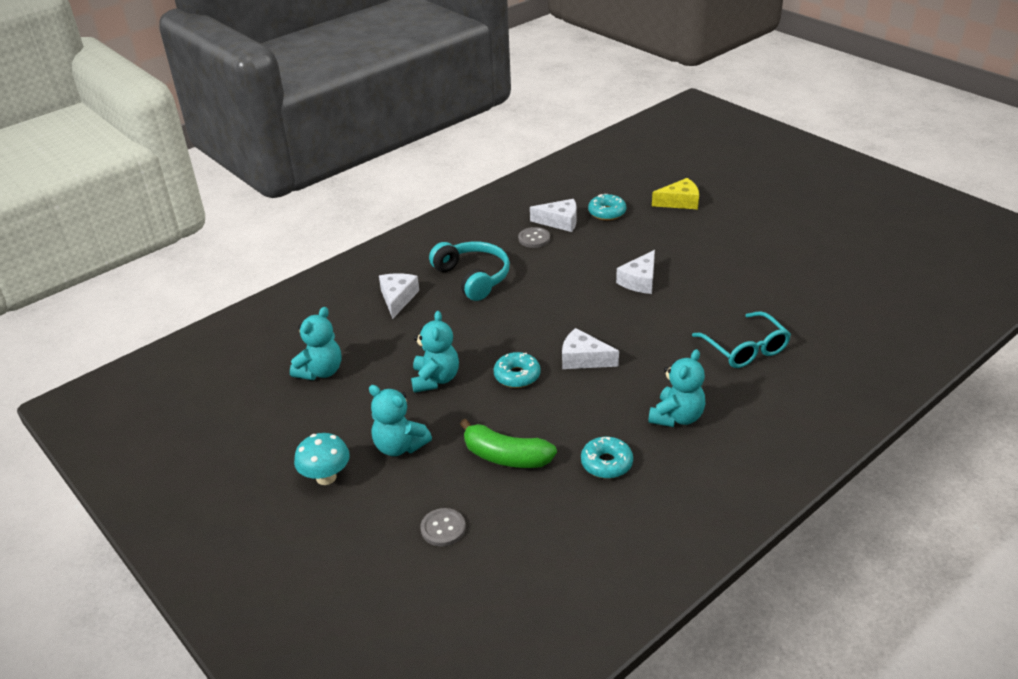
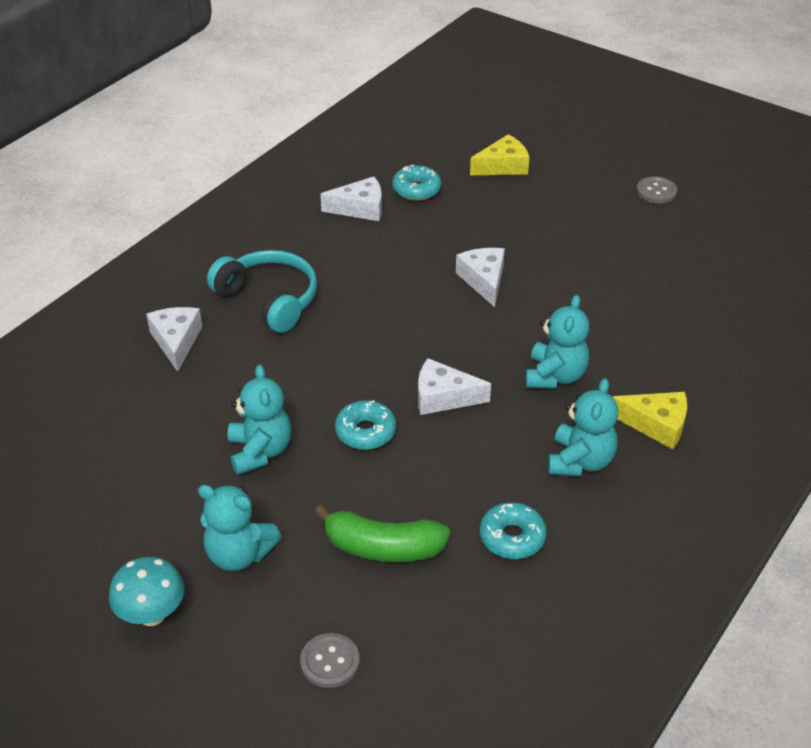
camera: 15 degrees left, 5 degrees up
turquoise teddy bear [290,307,342,380] -> turquoise teddy bear moved to [525,295,589,389]
grey button [518,227,550,248] -> grey button moved to [636,176,677,203]
white cheese [616,250,655,294] -> white cheese turned 150 degrees clockwise [456,248,505,307]
turquoise glasses [692,311,791,368] -> none
none -> yellow cheese [613,392,687,449]

